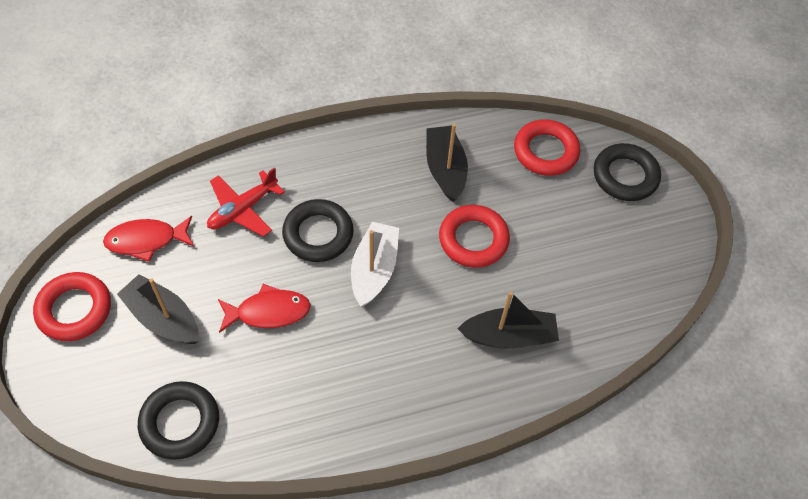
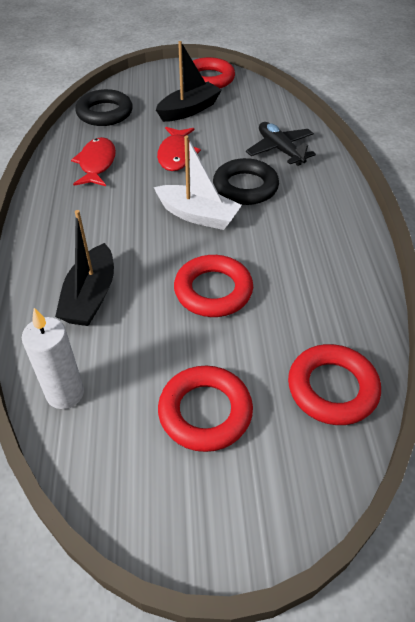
camera: 105 degrees right, 10 degrees down
red fish [103,216,194,262] -> red fish moved to [71,137,116,186]
red plane [207,168,285,237] -> black plane [246,122,316,166]
black boat [426,123,468,202] -> none
black ring [594,143,661,201] -> none
none -> white candle [22,308,84,409]
none -> red ring [158,366,253,452]

